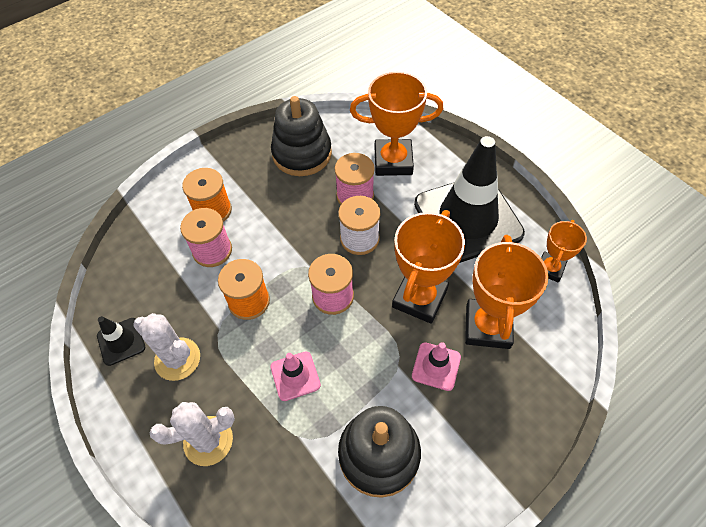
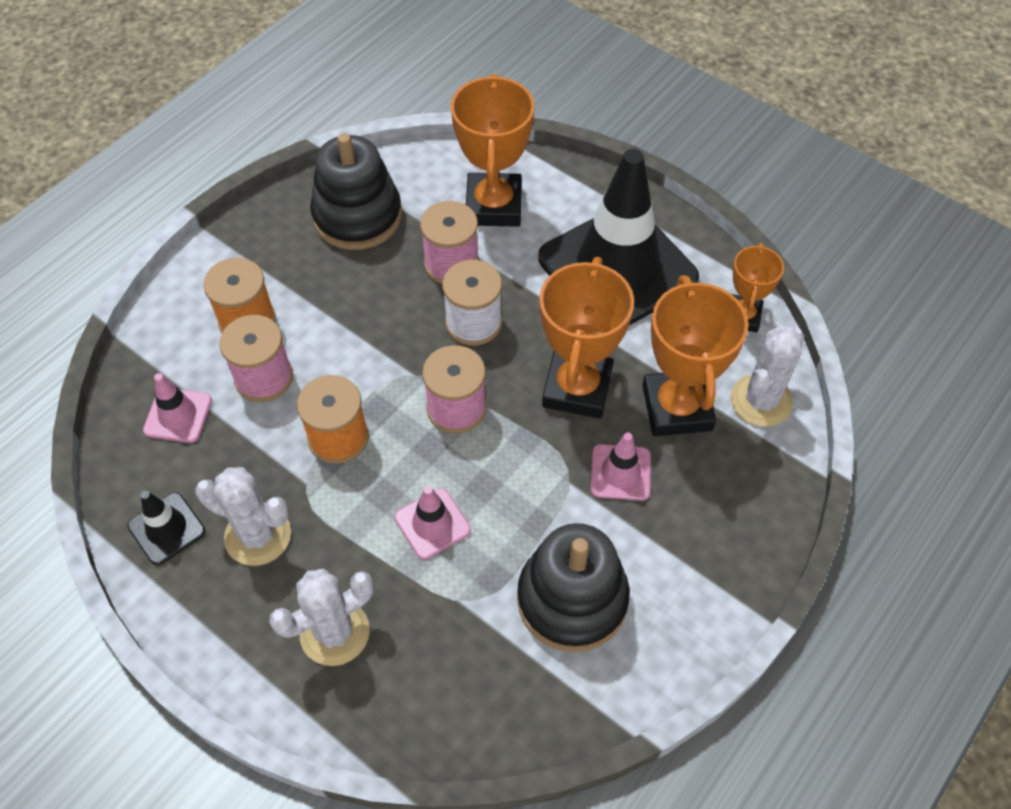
camera: 15 degrees left, 0 degrees up
orange trophy [350,72,443,176] -> orange trophy turned 75 degrees counterclockwise [451,74,535,227]
none -> pink traffic cone [143,373,212,443]
none -> white cactus [731,325,805,427]

